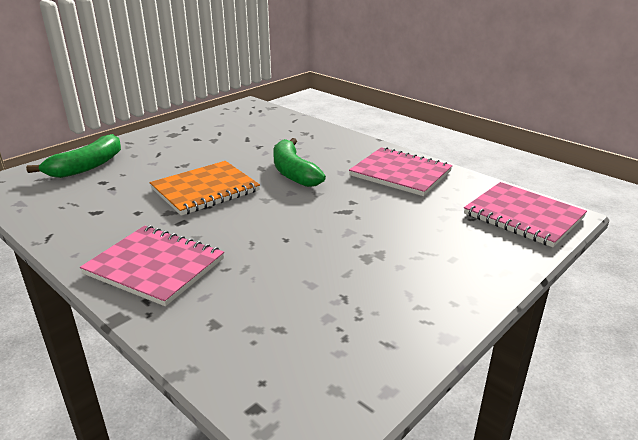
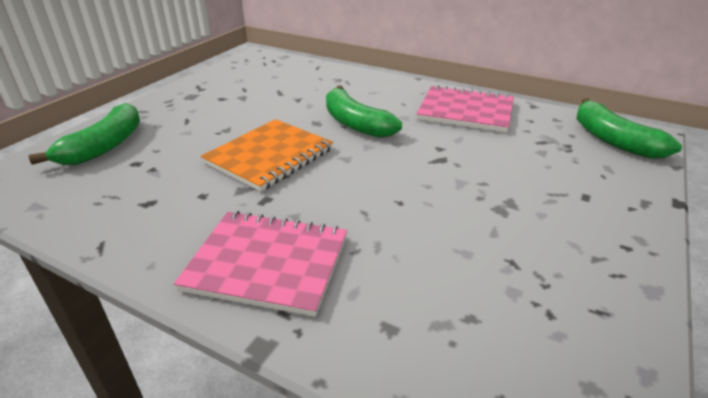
camera: 15 degrees left, 5 degrees up
pink notebook [464,182,587,247] -> green banana [577,98,682,159]

